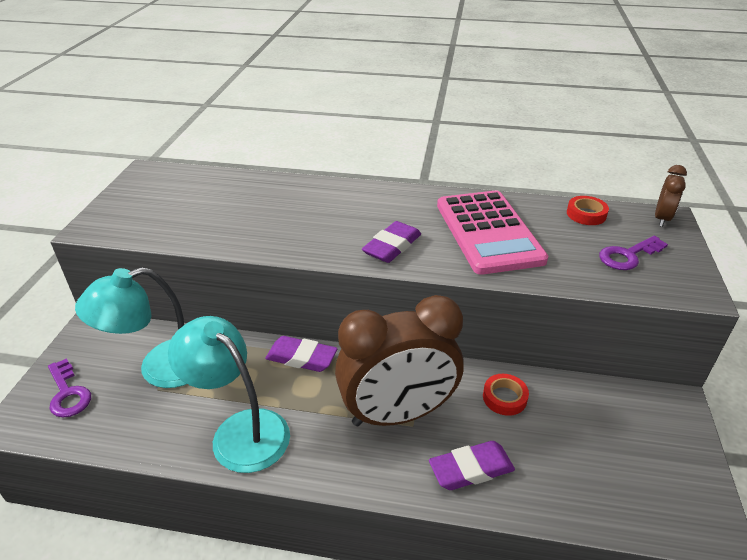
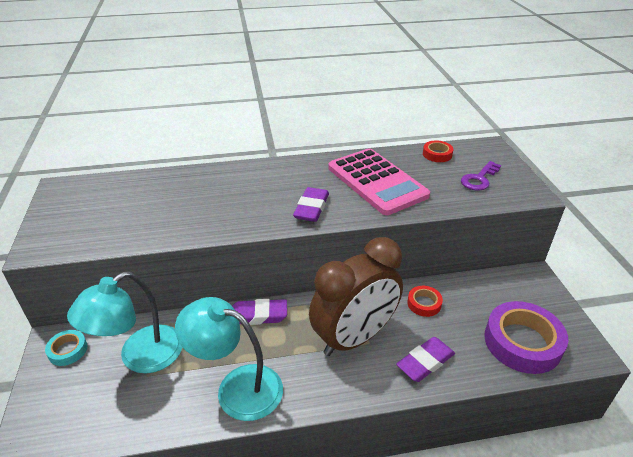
camera: 20 degrees left, 0 degrees up
purple key [48,358,91,418] -> none
brown clock [655,165,687,227] -> none
none -> turquoise tape [45,330,87,366]
none -> purple tape [484,301,568,374]

